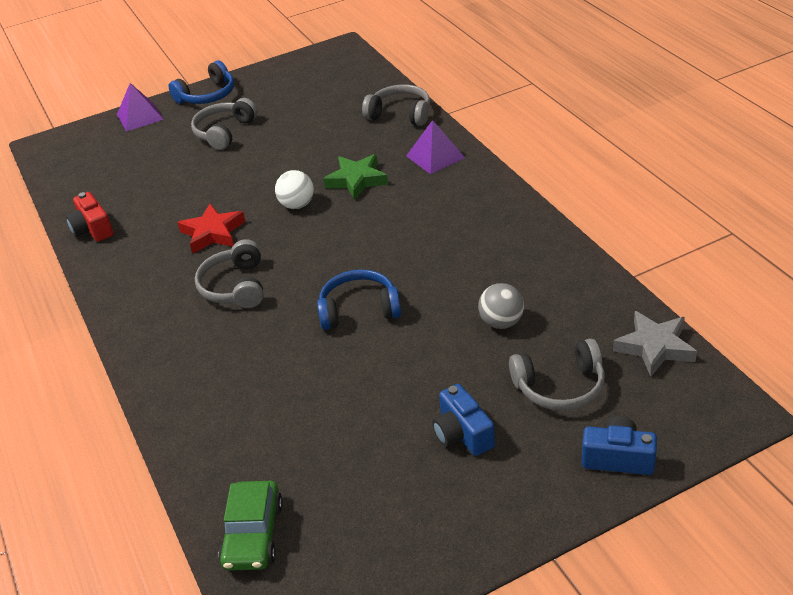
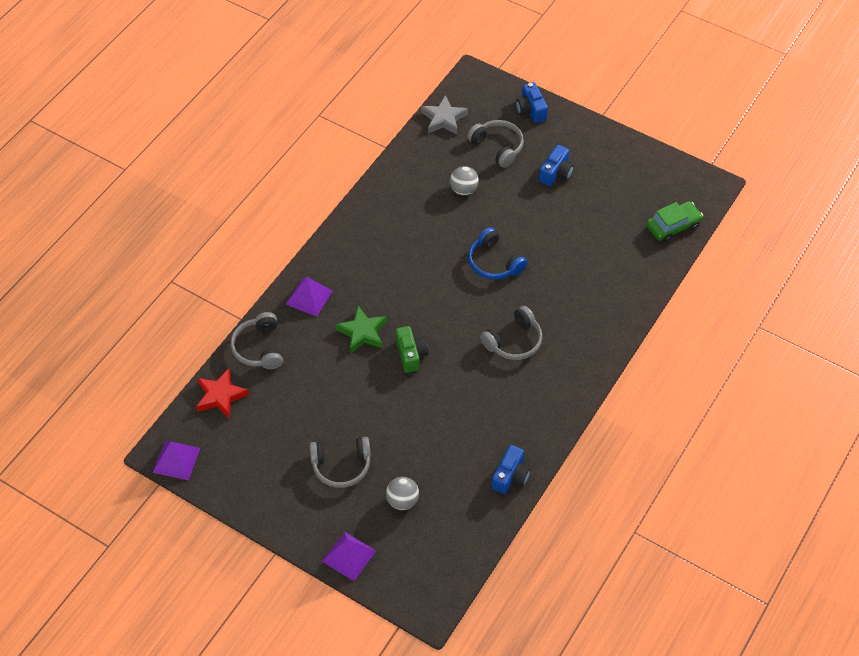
camera: 125 degrees left, 15 degrees up
red camera [66,192,114,242] -> blue camera [492,445,530,494]
blue headphones [169,60,234,104] -> none
red star [177,204,246,253] -> red star moved to [196,368,249,418]
white ball [275,170,314,209] -> green camera [395,326,429,373]
none -> purple pyramid [152,440,200,480]
none -> grey ball [386,477,419,510]

